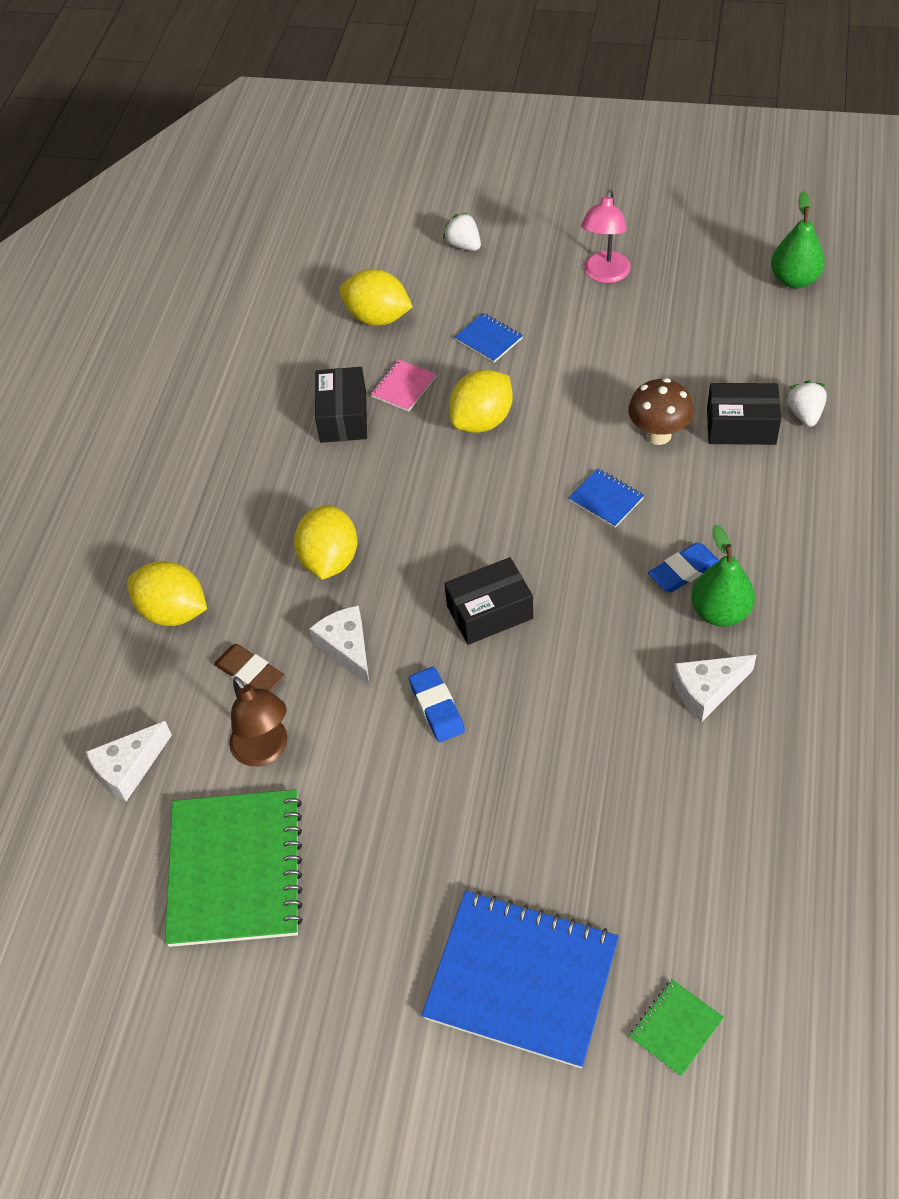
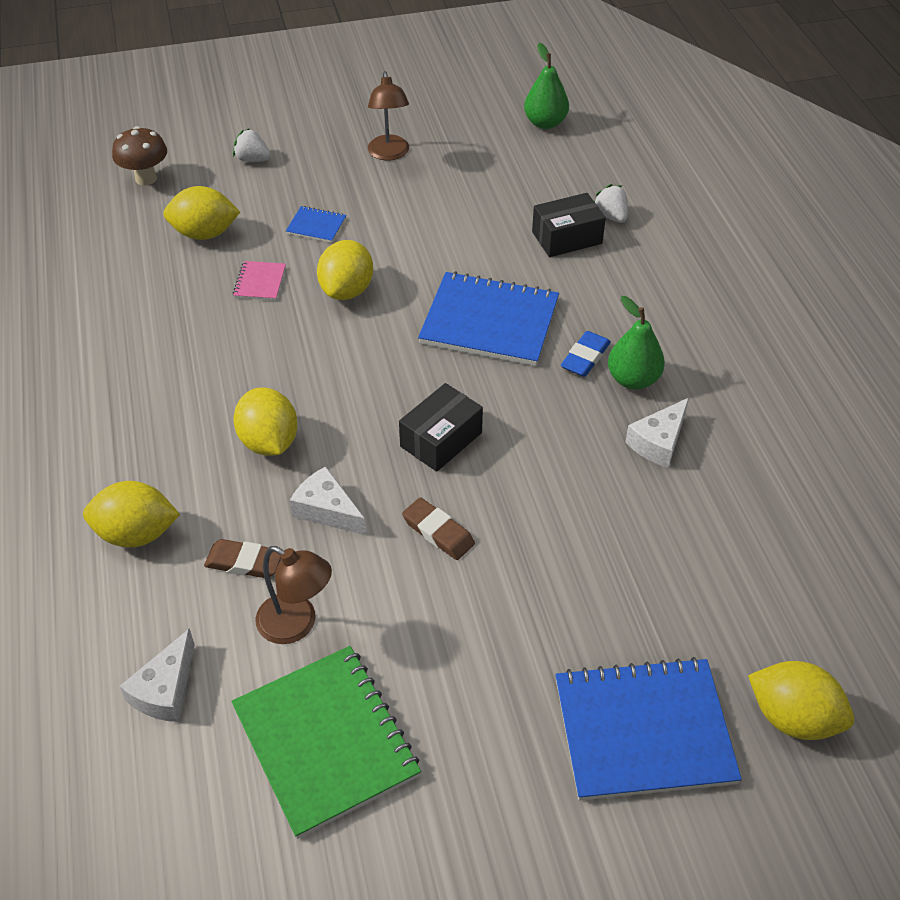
camera: 30 degrees left, 5 degrees down
black box [315,367,367,443] -> none
blue eraser [409,667,465,742] -> brown eraser [402,497,475,560]
blue notebook [569,468,644,528] -> blue notebook [418,271,559,366], size x2.25
pink lamp [581,190,631,283] -> brown lamp [368,71,409,161]
brown mushroom [628,378,694,445] -> brown mushroom moved to [112,126,167,186]
green notebook [629,979,724,1077] -> yellow lemon [748,661,854,740]

